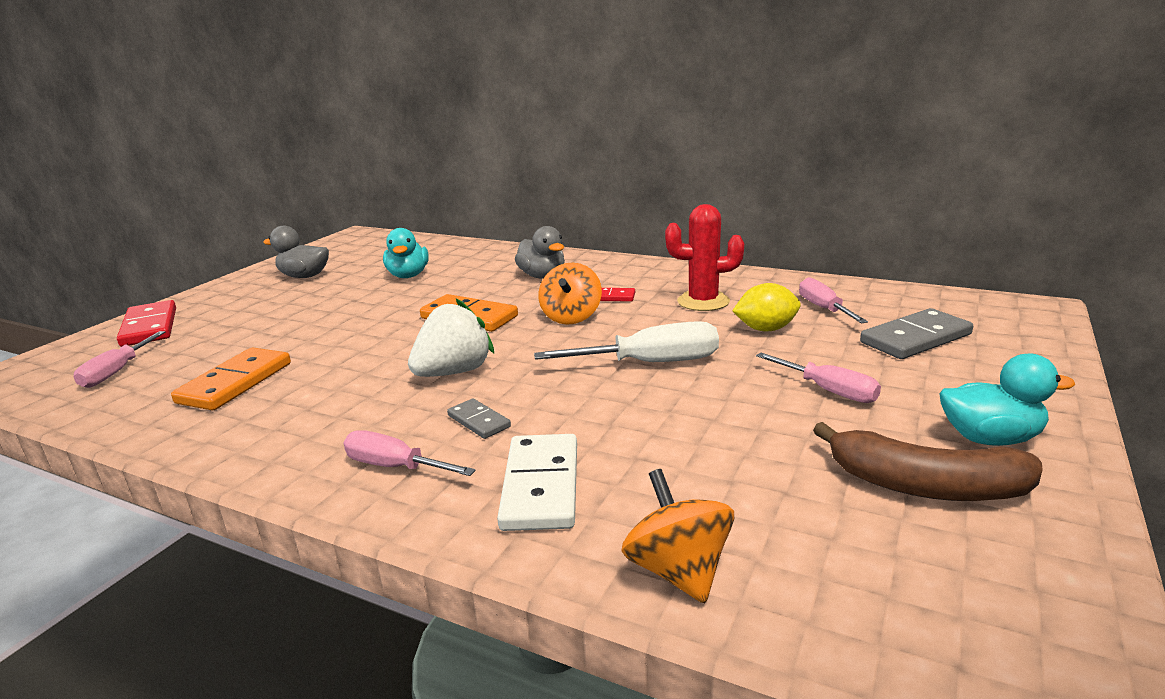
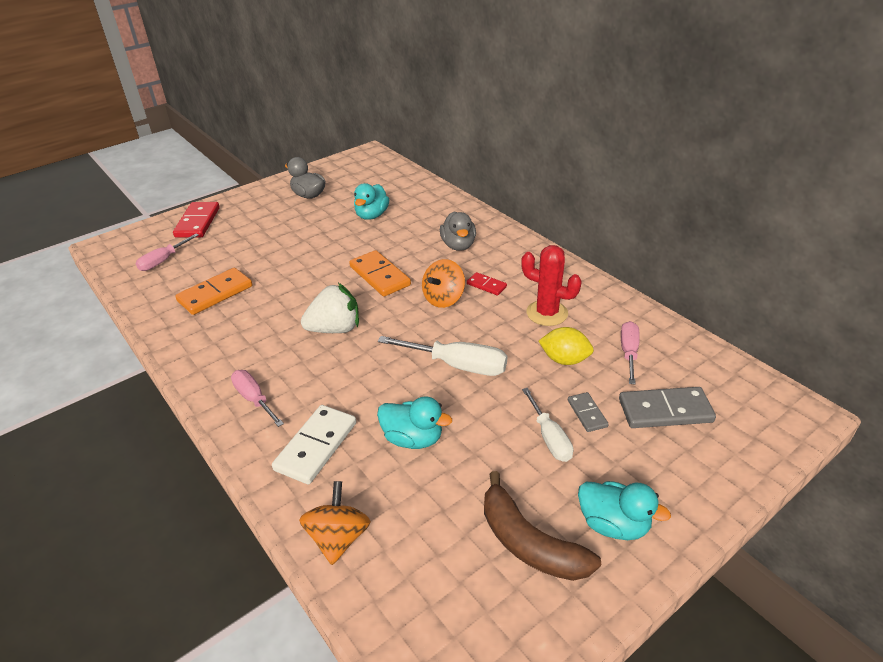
camera: 25 degrees right, 15 degrees up
grey domino [447,399,511,439] -> grey domino moved to [568,392,609,432]
pink screwdriver [756,353,881,403] -> white screwdriver [522,388,573,462]
none -> turquoise duck [377,397,452,449]

